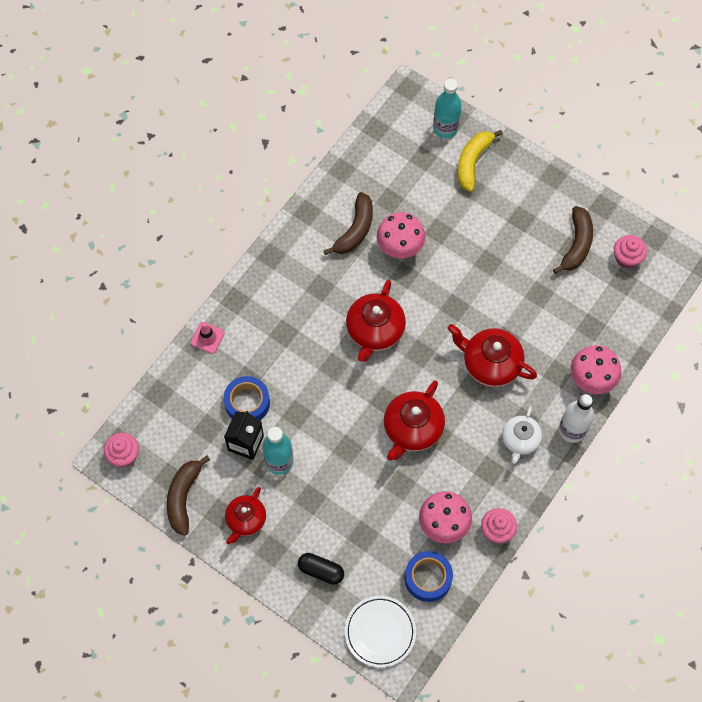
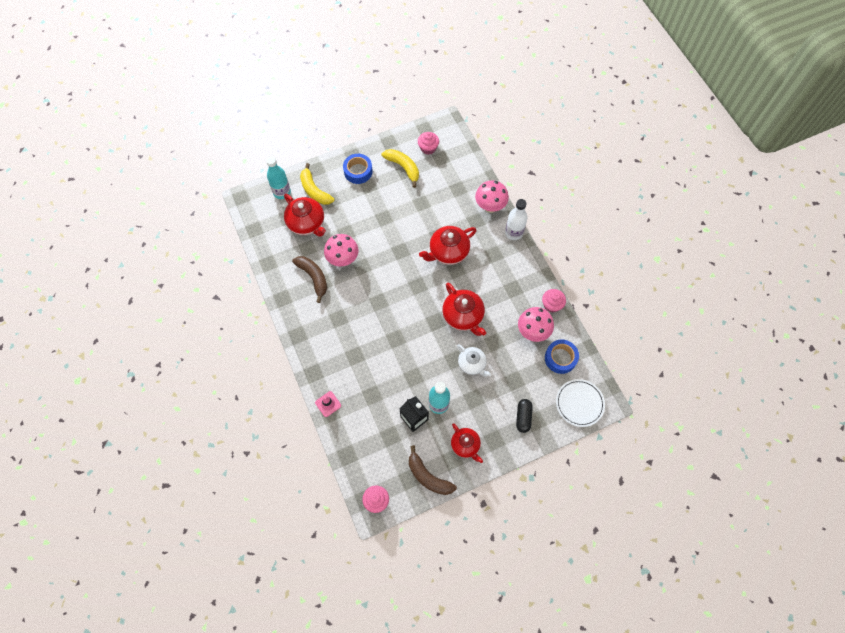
camera: 60 degrees left, 0 degrees up
blue tape [224,376,270,420] -> blue tape moved to [343,154,373,184]
black capsule [298,553,344,585] -> black capsule turned 45 degrees counterclockwise [516,399,533,433]
red teapot [346,280,406,362] -> red teapot moved to [284,194,326,237]
white teapot [502,406,542,464] -> white teapot moved to [457,344,491,377]
brown banana [553,206,593,274] -> yellow banana [382,149,419,188]

